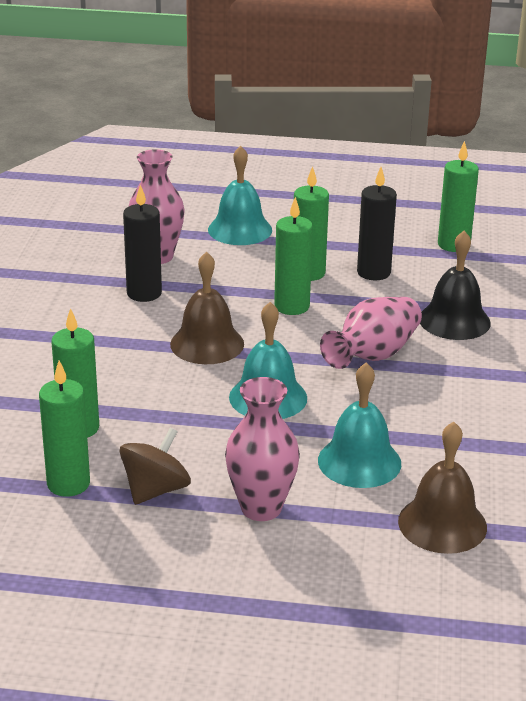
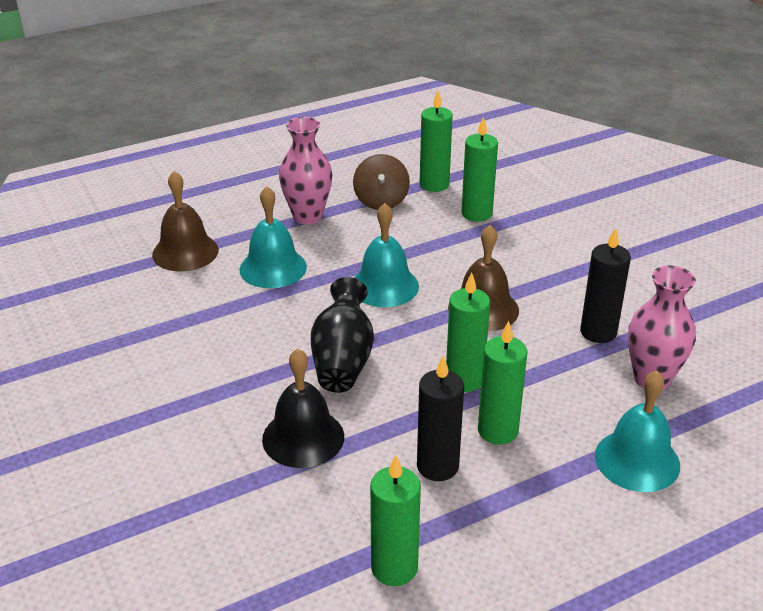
camera: 145 degrees right, 5 degrees up
pink vase [320,297,422,369] -> black vase [311,277,374,393]

